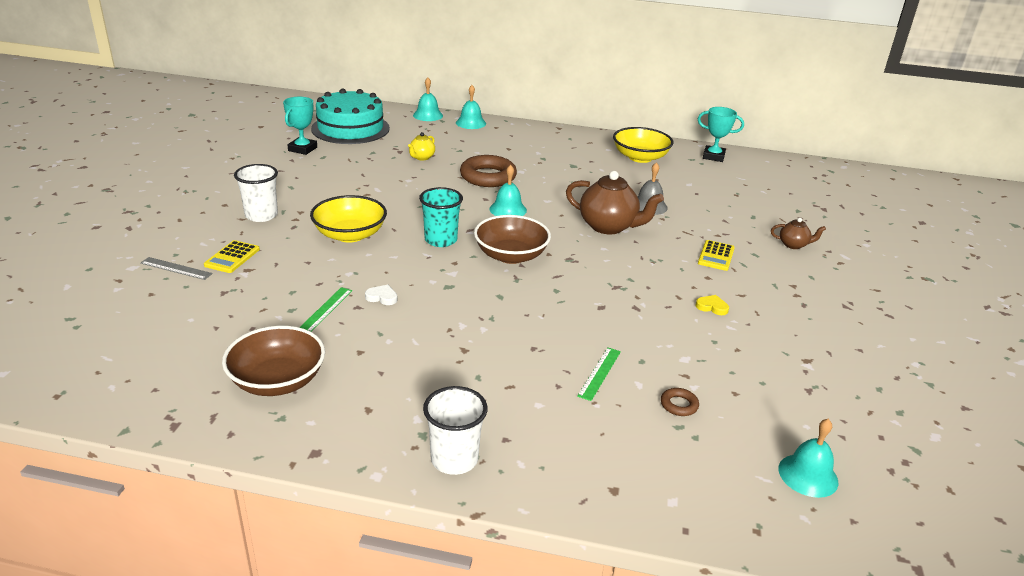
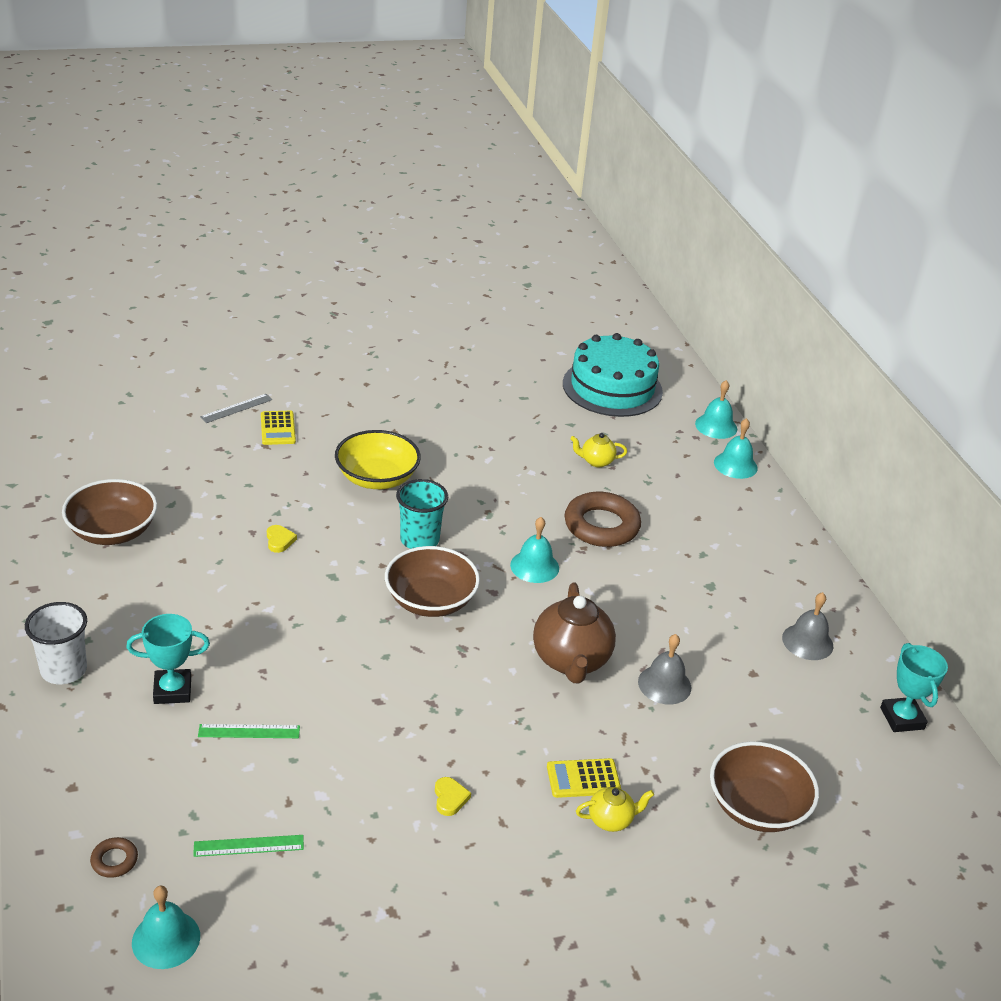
camera: 60 degrees right, 5 degrees up
grey ruler [140,257,213,280] -> grey ruler turned 60 degrees clockwise [200,394,273,423]
yellow calculator [204,240,260,273] -> yellow calculator turned 90 degrees counterclockwise [261,411,296,445]
white cup [234,164,278,222] -> none
turquoise trophy [283,97,317,155] -> turquoise trophy moved to [126,614,210,704]
green ruler [299,287,352,332] -> green ruler moved to [193,835,304,857]
white heart [365,285,397,305] -> yellow heart [267,525,297,553]
yellow bowl [613,127,673,163] -> grey bell [782,592,833,660]
brown ring [661,388,699,416] -> brown ring moved to [90,837,138,878]
brown teapot [771,218,826,249] -> none
none -> yellow teapot [576,787,654,832]
none -> brown bowl [710,741,819,832]

